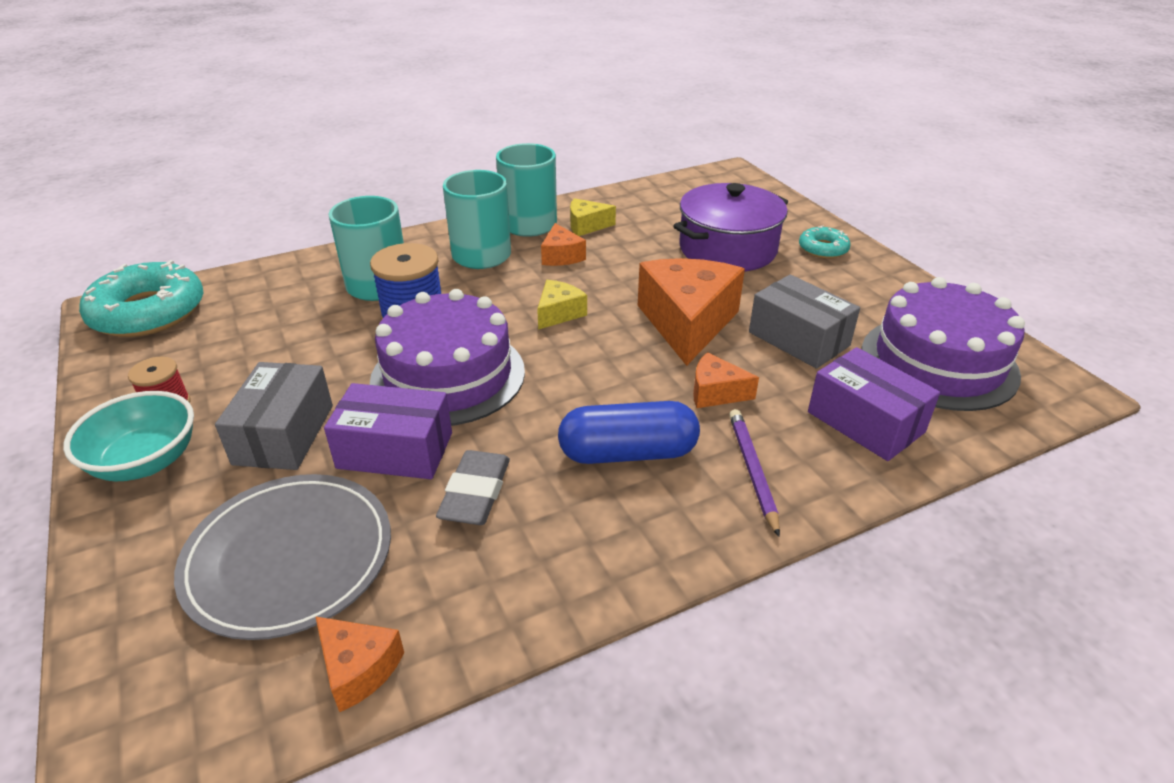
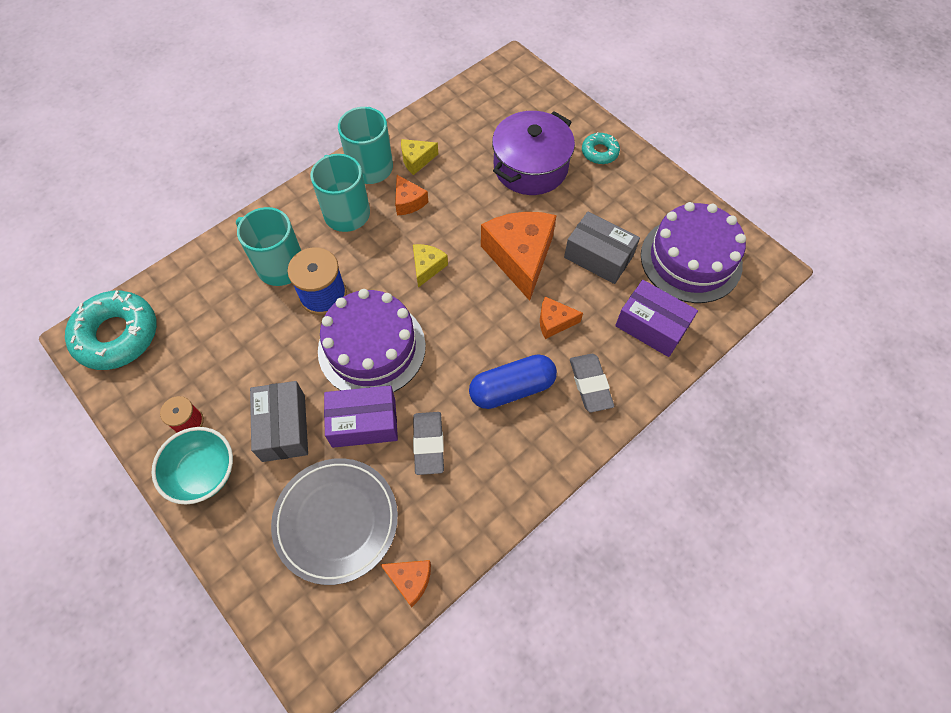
camera: 15 degrees left, 25 degrees up
purple pencil [729,409,780,537] -> grey eraser [570,354,614,412]

